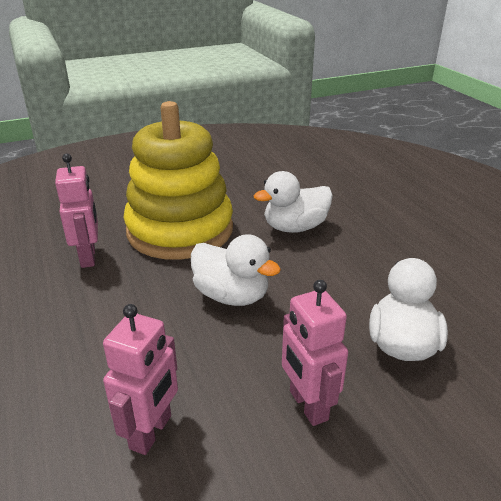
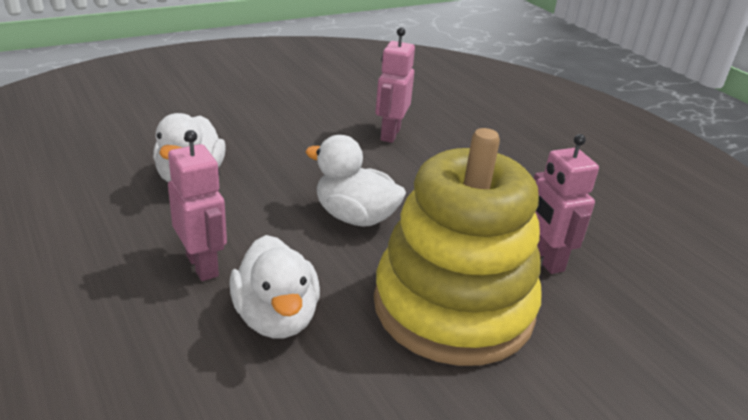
camera: 170 degrees right, 0 degrees up
white duck [254,171,333,233] -> white duck turned 105 degrees clockwise [229,235,320,338]
pink robot [282,280,348,426] -> pink robot moved to [168,130,227,281]

